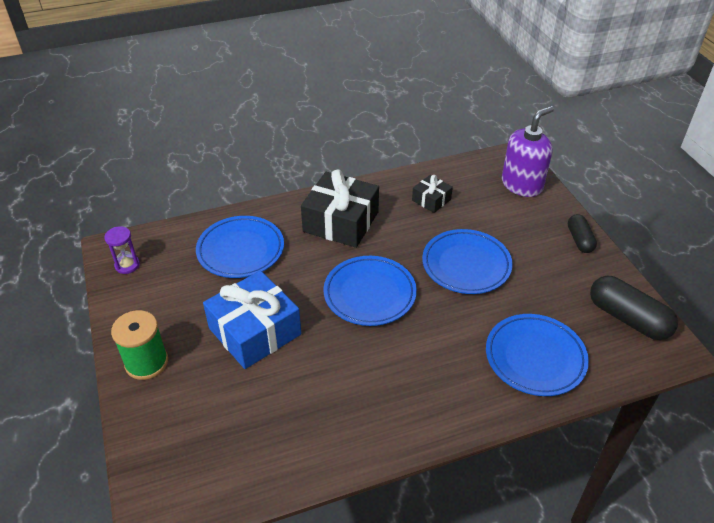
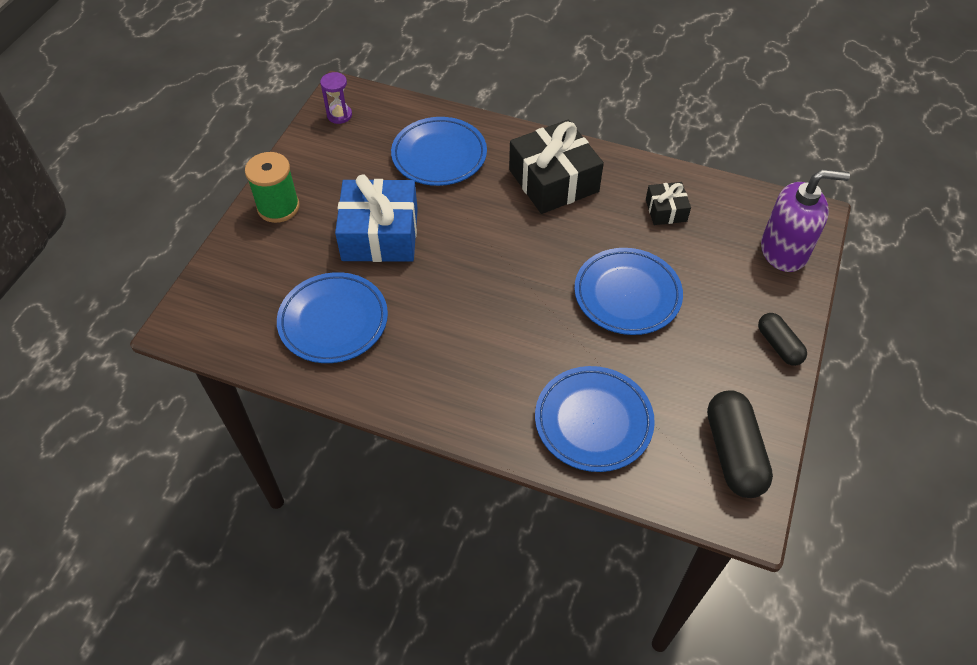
camera: 40 degrees right, 10 degrees up
blue plate [323,256,417,326] -> blue plate moved to [277,272,388,363]
black capsule [568,214,597,253] -> black capsule turned 60 degrees counterclockwise [758,313,807,366]

